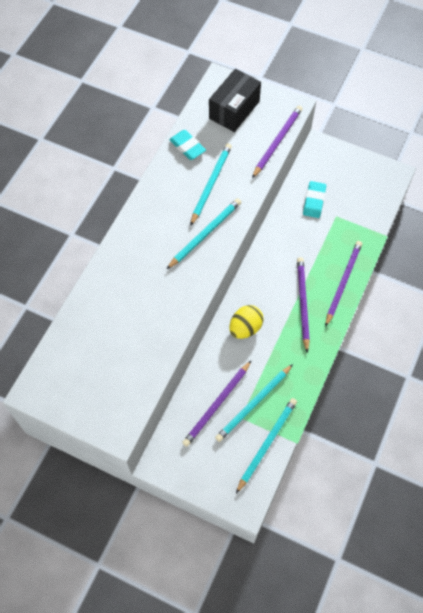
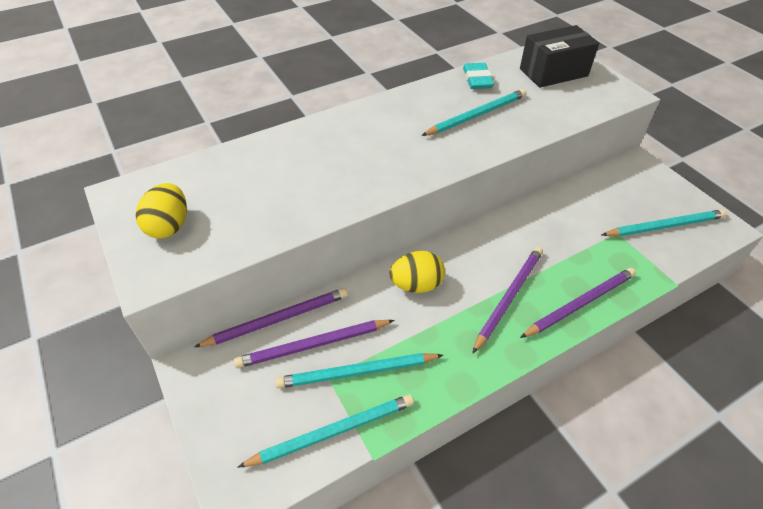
camera: 35 degrees right, 15 degrees down
turquoise pencil [167,198,241,269] -> turquoise pencil moved to [602,209,727,237]
purple pencil [252,105,303,178] -> purple pencil moved to [194,288,348,347]
turquoise eraser [303,181,326,218] -> none
none -> yellow egg [135,183,187,239]

